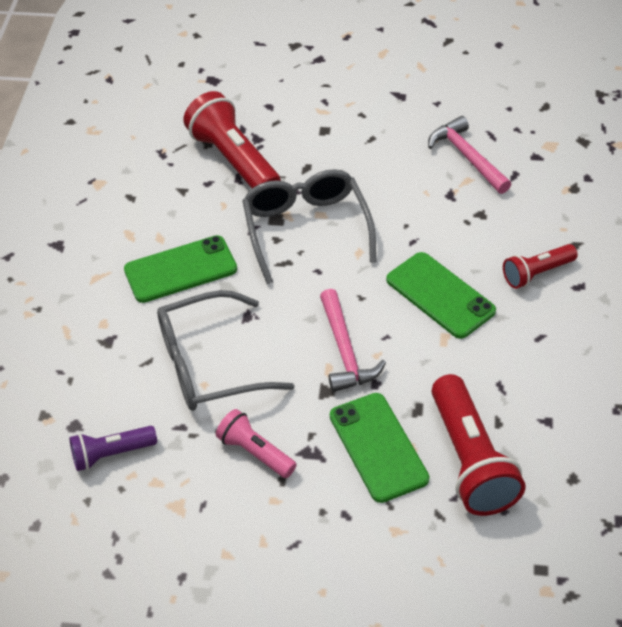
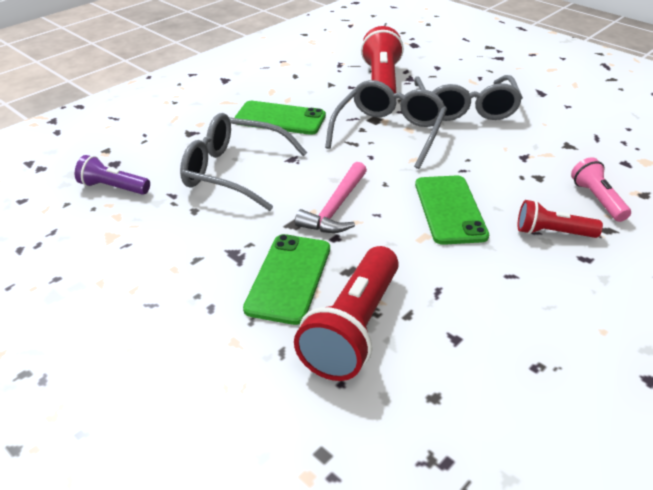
camera: 35 degrees right, 10 degrees down
pink flashlight [216,409,297,478] -> pink flashlight moved to [571,157,631,222]
pink hammer [428,116,511,194] -> none
none -> grey glasses [414,75,523,121]

